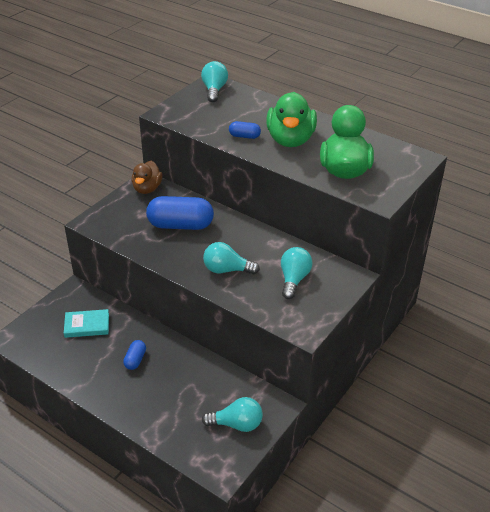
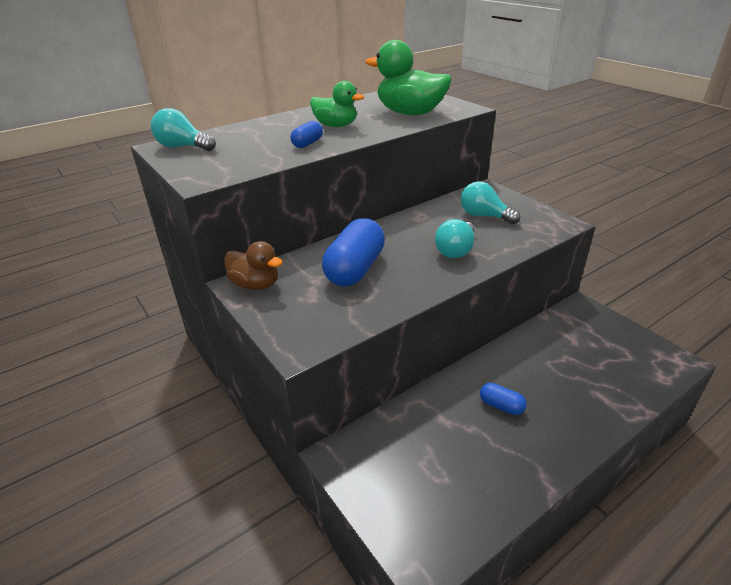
camera: 70 degrees left, 5 degrees down
turquoise book [64,309,109,338] -> none
turquoise light bulb [202,397,263,432] -> none
green duck [266,92,317,147] -> green duck [310,81,364,127], size x0.63

